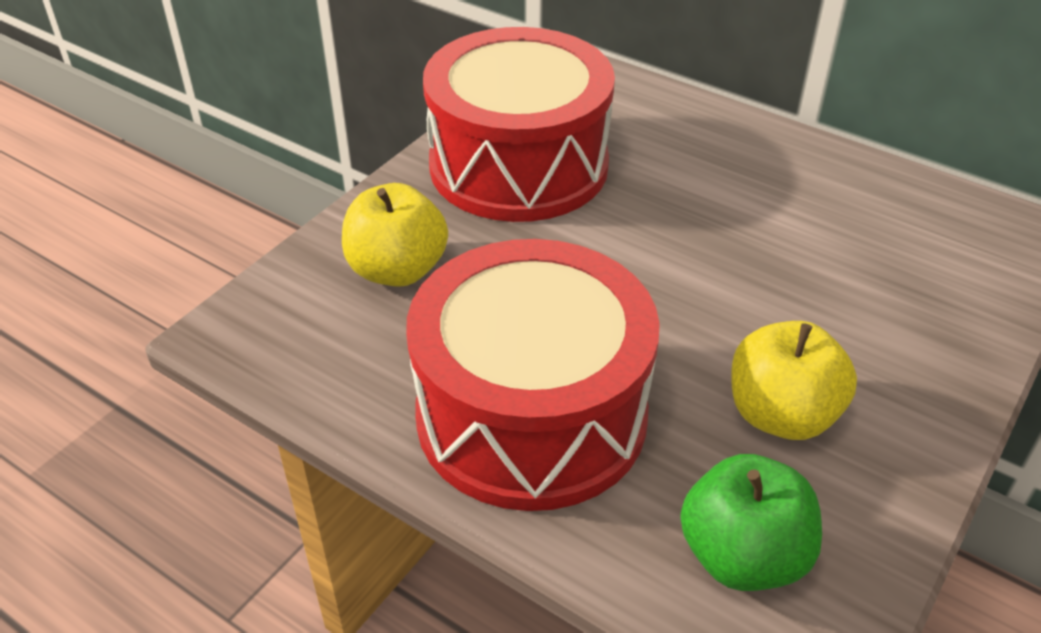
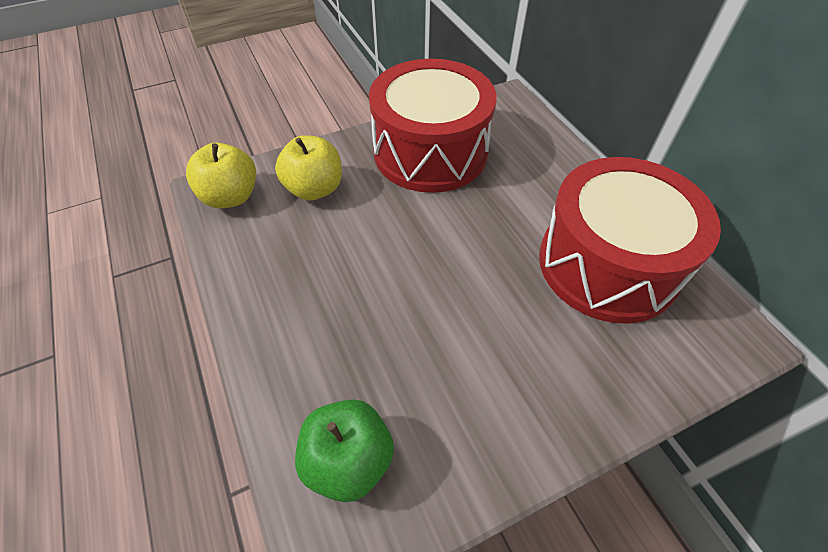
camera: 30 degrees right, 10 degrees up
red drum [406,239,660,511] -> red drum moved to [539,157,721,324]
yellow apple [731,321,857,440] -> yellow apple moved to [186,143,256,209]

